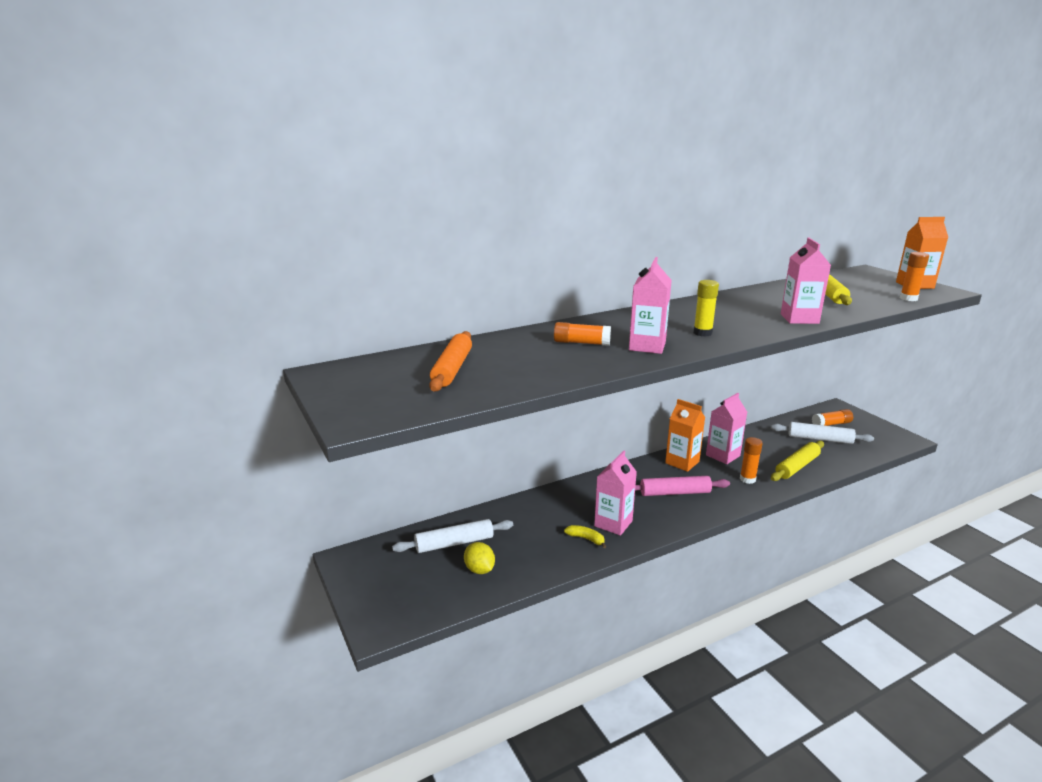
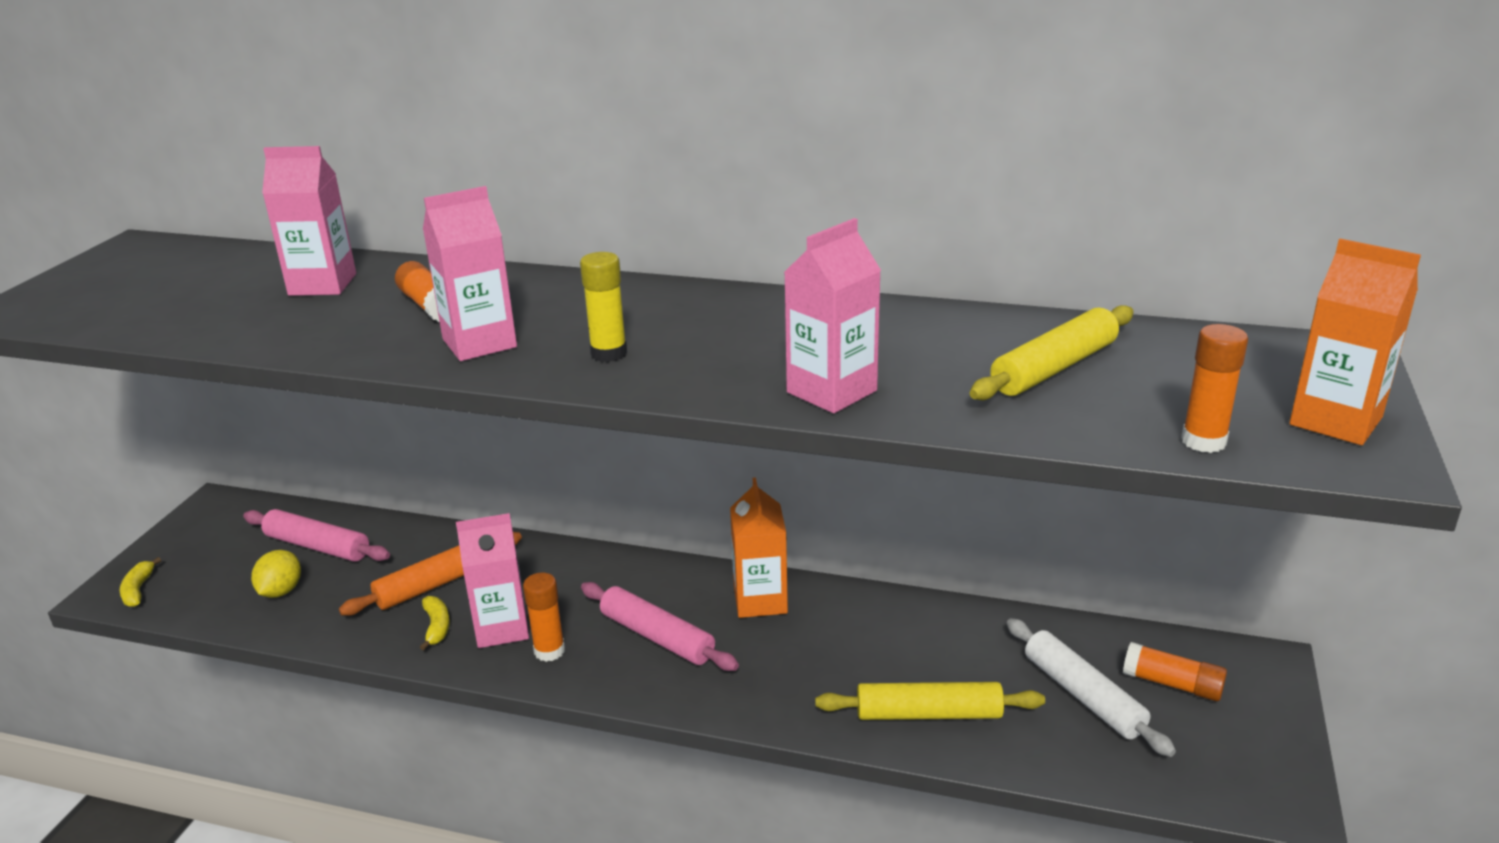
camera: 45 degrees right, 5 degrees up
white rolling pin [392,519,513,553] -> pink rolling pin [243,509,390,562]
orange rolling pin [429,331,472,392] -> orange rolling pin moved to [339,532,522,616]
pink carton [706,393,747,464] -> pink carton moved to [262,146,356,296]
orange glue stick [740,437,763,484] -> orange glue stick moved to [523,573,565,662]
none -> yellow banana [120,557,161,607]

